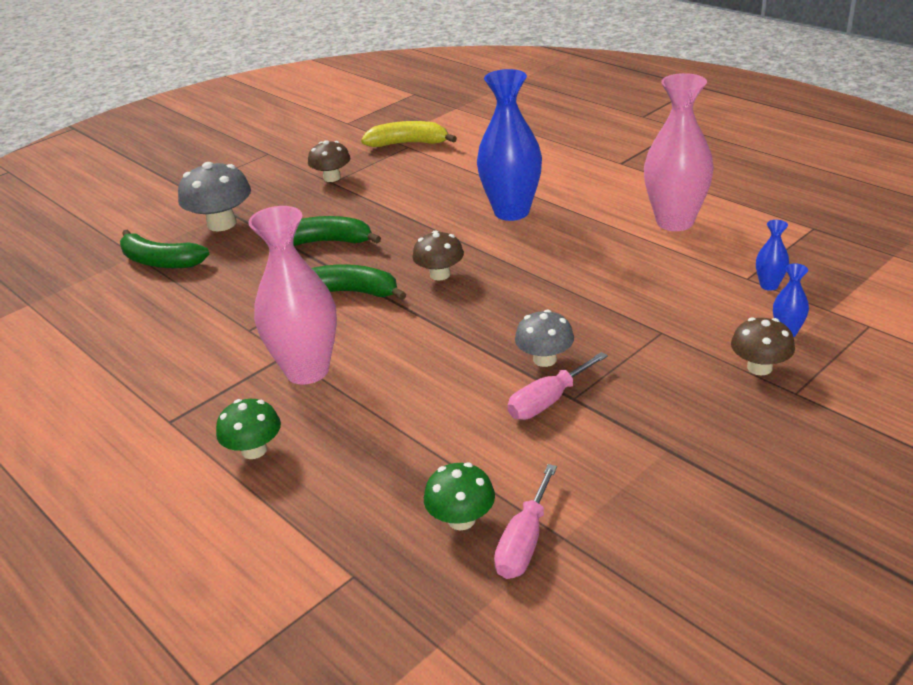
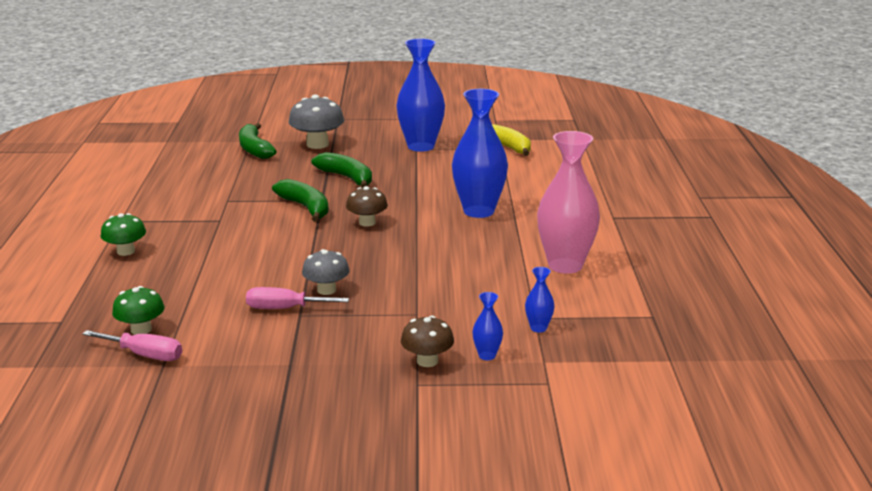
camera: 40 degrees right, 10 degrees down
pink vase [248,206,337,385] -> none
brown mushroom [308,140,350,182] -> blue vase [396,38,445,152]
pink screwdriver [494,464,557,579] -> pink screwdriver turned 135 degrees counterclockwise [82,330,182,361]

